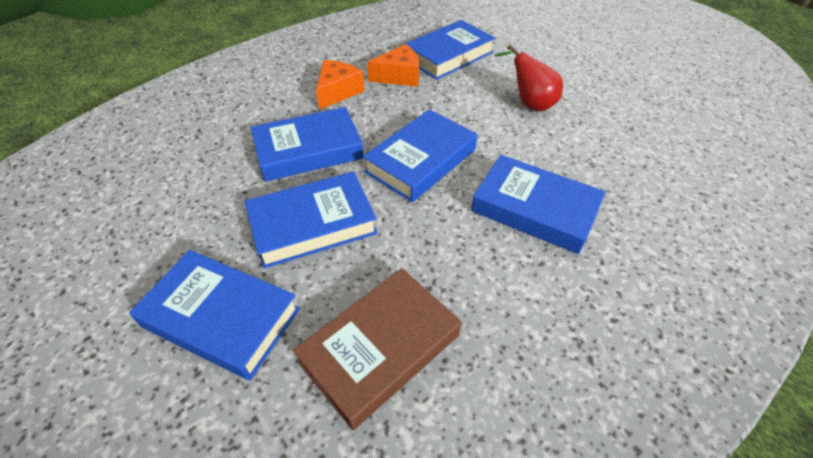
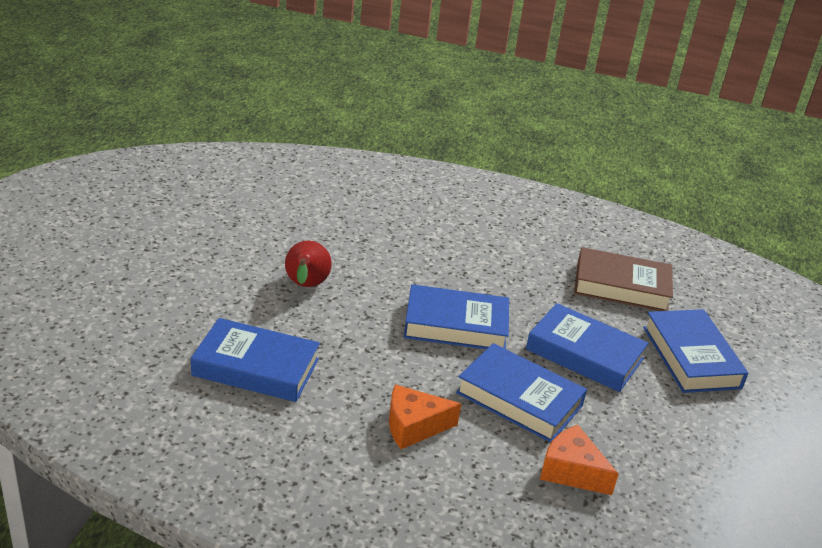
camera: 130 degrees left, 15 degrees down
orange cheese [367,44,419,87] -> orange cheese moved to [540,425,619,495]
blue book [471,155,606,254] -> none

